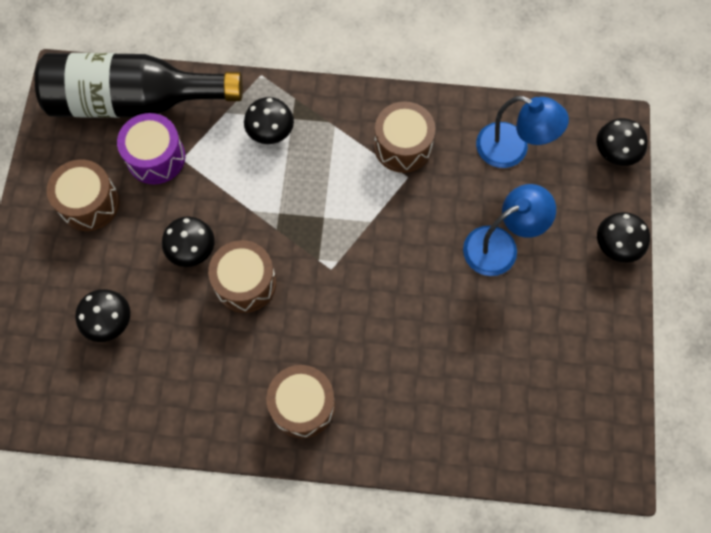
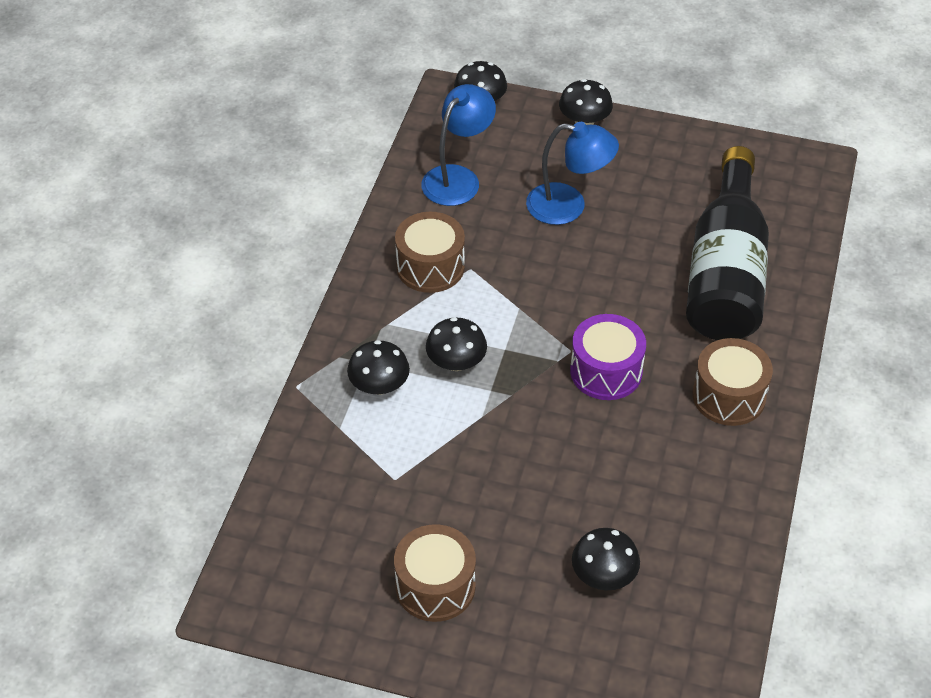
camera: 80 degrees left, 20 degrees down
black bottle [35,53,243,118] -> black bottle moved to [686,146,769,340]
purple drum [117,113,185,184] -> purple drum moved to [570,314,646,400]
black mushroom [162,217,215,267] -> black mushroom moved to [426,317,487,371]
brown drum [208,240,276,313] -> none
blue lamp [463,184,556,276] -> blue lamp turned 120 degrees clockwise [526,122,619,225]

